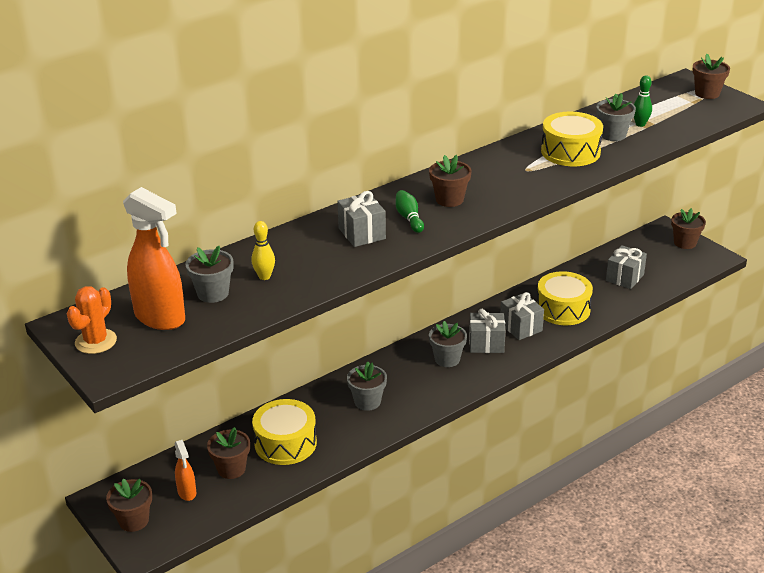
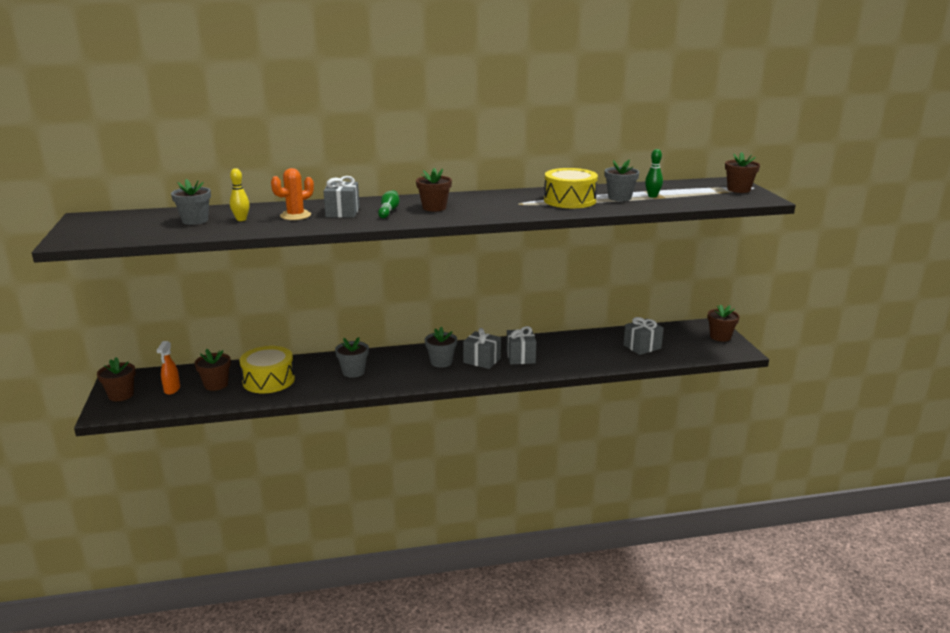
camera: 25 degrees right, 10 degrees down
orange cactus [66,286,117,354] -> orange cactus moved to [271,168,314,220]
orange spray bottle [123,187,185,330] -> none
yellow drum [537,271,593,325] -> none

